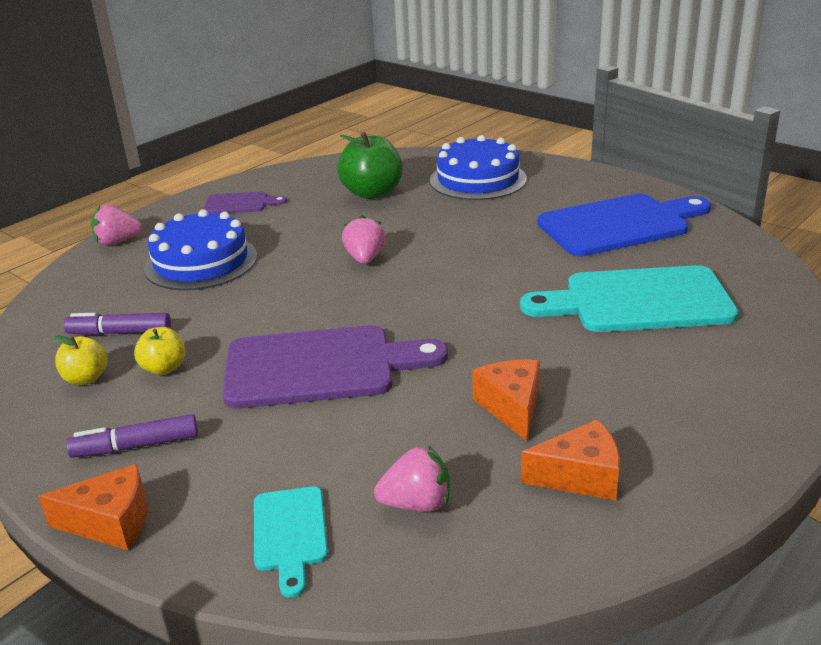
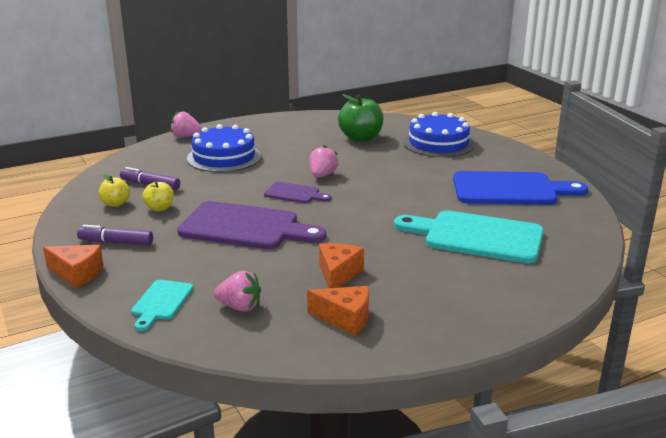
camera: 20 degrees right, 5 degrees down
purple cutting board [204,192,287,214] -> purple cutting board moved to [264,182,332,203]

